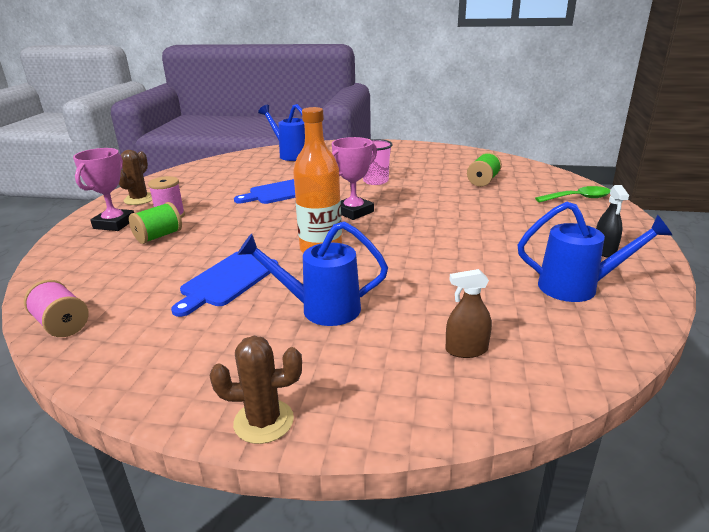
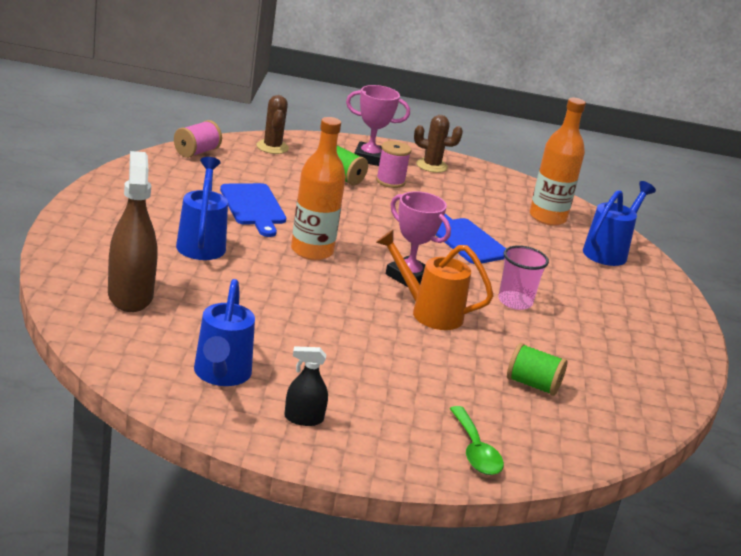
camera: 80 degrees right, 0 degrees up
blue cutting board [171,251,278,317] -> blue cutting board turned 135 degrees counterclockwise [220,183,286,237]
brown cactus [209,336,302,444] -> brown cactus moved to [256,95,289,154]
brown spray bottle [446,269,492,358] -> brown spray bottle [108,151,157,312], size x1.96
none -> orange watering can [376,230,494,330]
none -> orange bottle [530,98,586,226]

